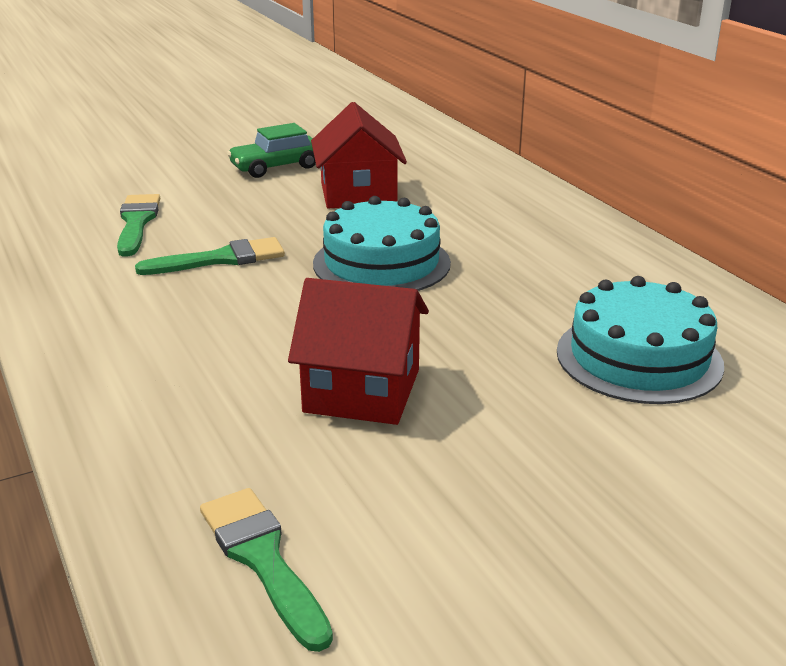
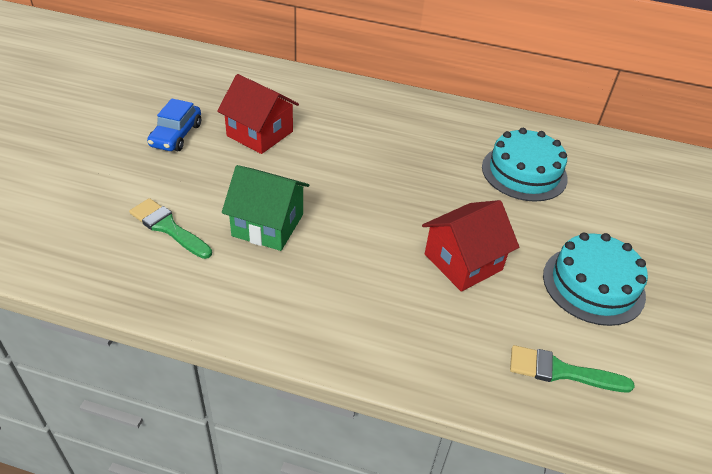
camera: 50 degrees left, 15 degrees up
green brush [135,237,285,275] -> green house [222,165,309,251]
green car [227,123,316,178] -> blue car [147,99,201,151]
turquoise cake [313,196,451,291] -> turquoise cake moved to [543,233,648,326]

